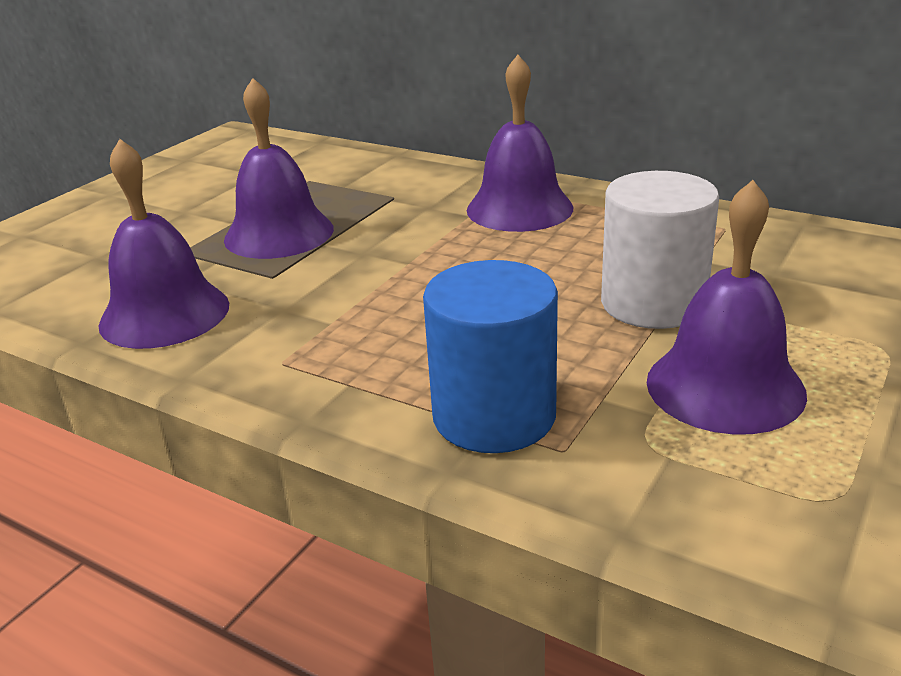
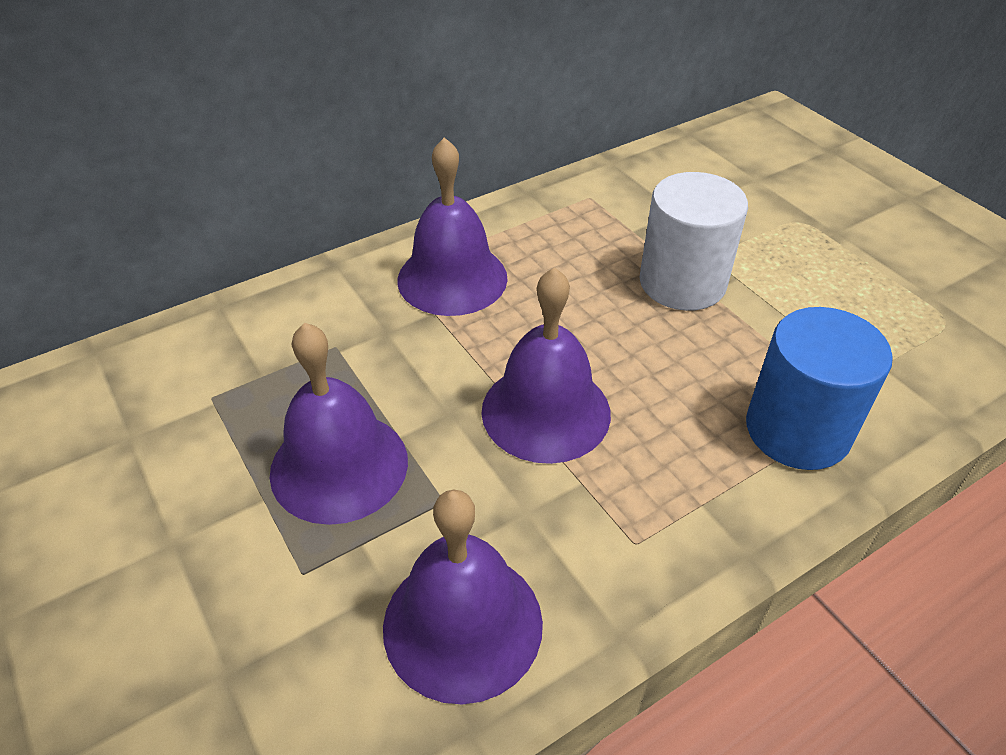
camera: 65 degrees left, 15 degrees up
purple bell [647,180,807,434] -> purple bell moved to [481,267,611,464]

